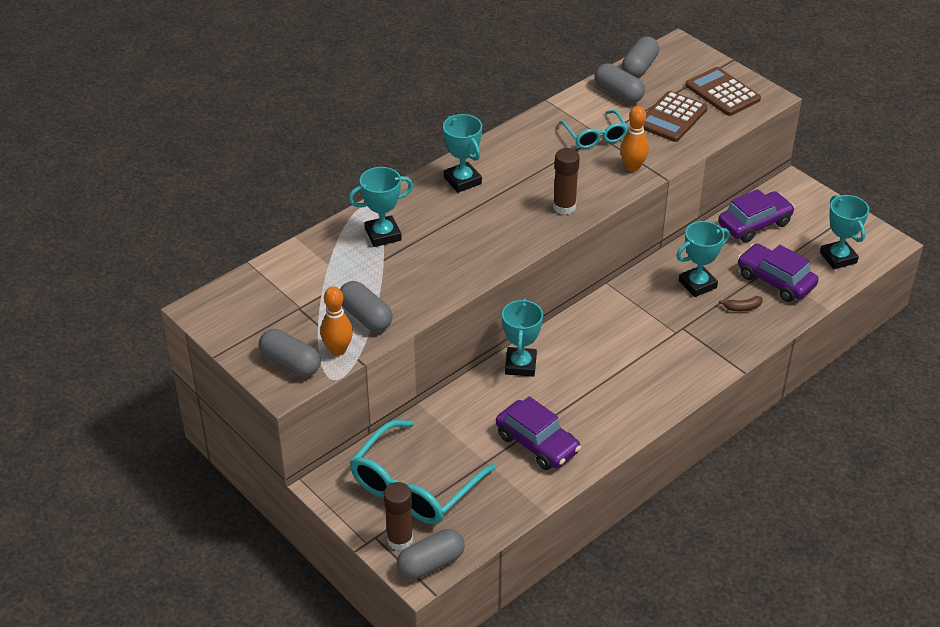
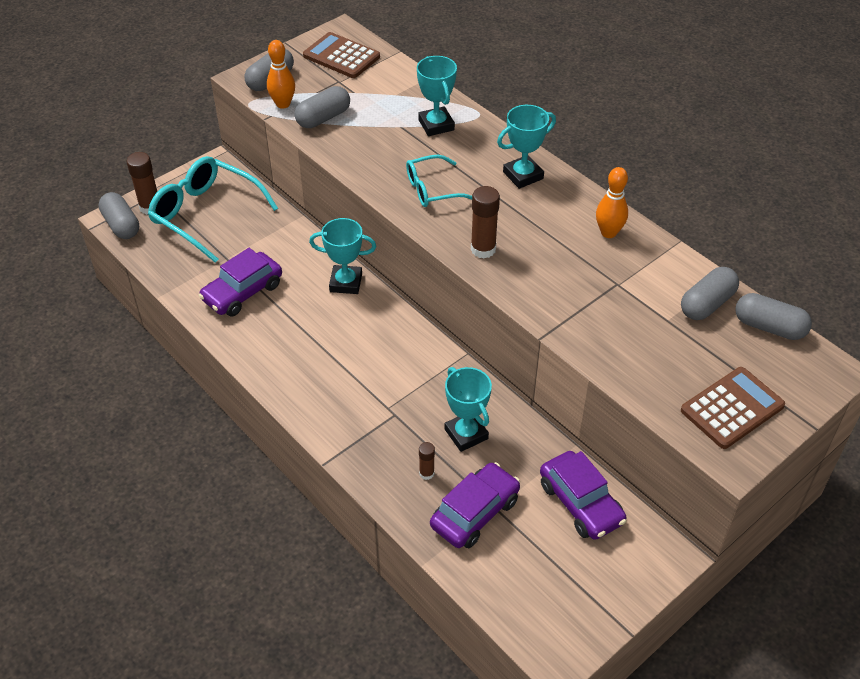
camera: 90 degrees right, 5 degrees up
turquoise glasses [559,110,628,149] -> turquoise glasses moved to [406,155,472,207]
orange bowling pin [620,106,649,172] -> orange bowling pin moved to [596,167,628,238]
brown calculator [643,91,708,142] -> brown calculator moved to [303,32,380,78]
brown banana [719,296,763,311] -> brown glue stick [419,442,435,480]
turquoise trophy [820,195,869,269] -> none

